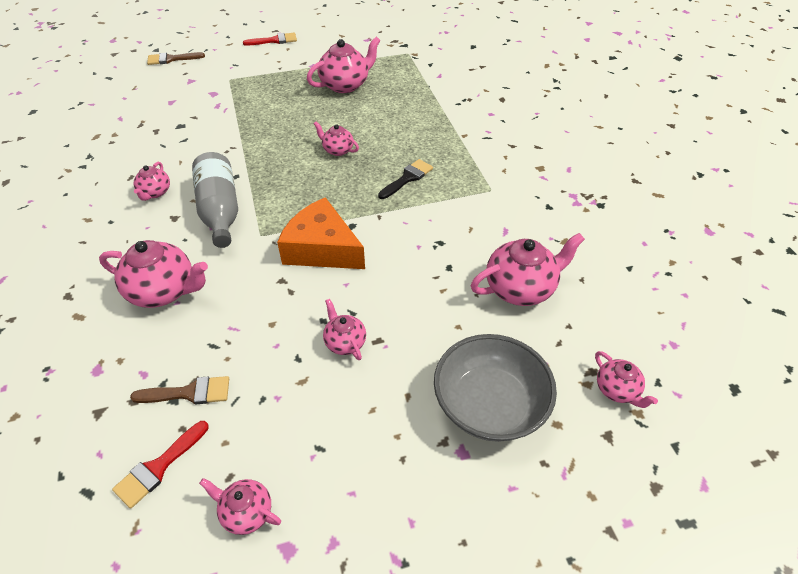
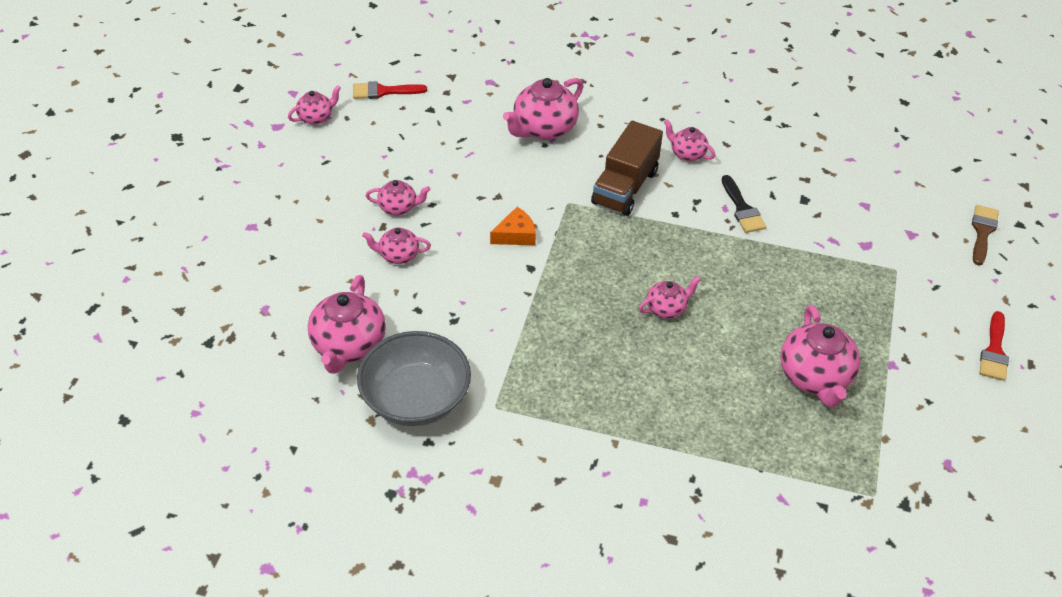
camera: 120 degrees right, 0 degrees up
red brush [112,421,209,509] -> red brush turned 75 degrees counterclockwise [353,81,427,99]
brown brush [130,376,229,404] -> none
grey bottle [192,152,238,248] -> brown truck [591,121,663,216]
orange cheese [277,197,365,269] -> orange cheese [490,207,536,245], size x0.52
black brush [378,159,433,199] -> black brush moved to [722,175,766,233]
grey bowl [434,334,557,442] -> grey bowl moved to [357,331,471,426]
pink teapot [595,351,658,408] -> pink teapot moved to [362,227,431,264]

